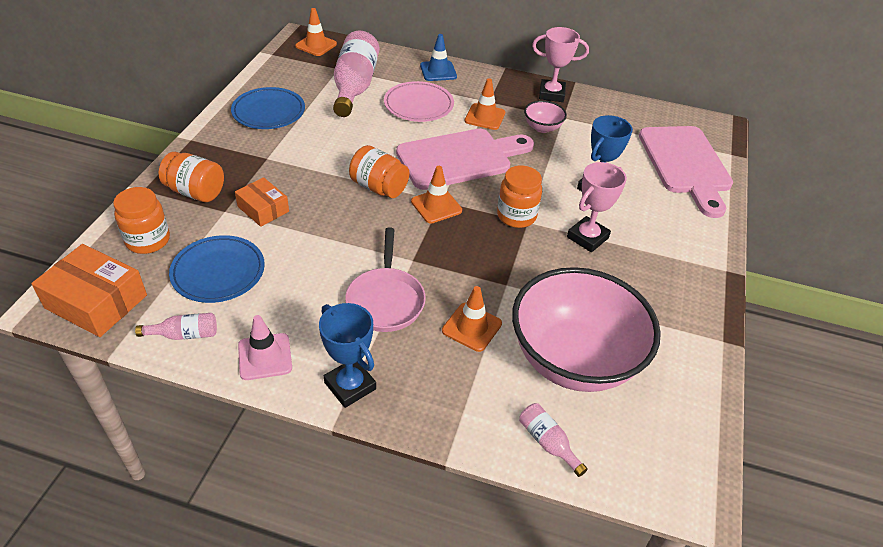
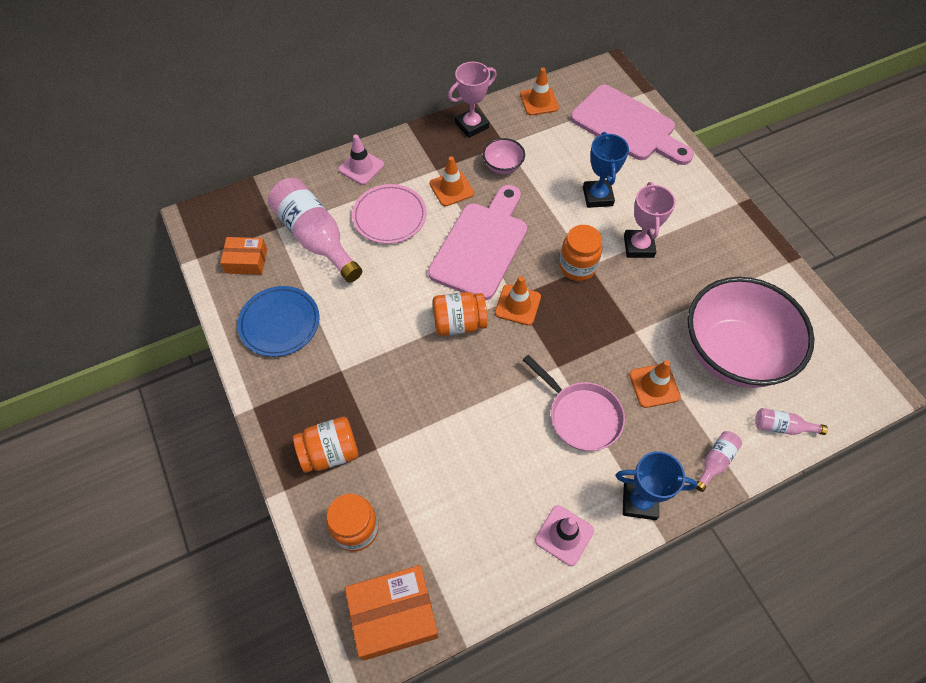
camera: 40 degrees left, 15 degrees up
pink bottle [135,313,217,340] -> pink bottle moved to [696,431,742,492]
blue plate [169,235,265,303] -> none
orange box [235,177,289,227] -> orange box moved to [220,237,267,275]
orange traffic cone [295,8,337,56] -> orange traffic cone moved to [520,68,559,115]
blue traffic cone [420,34,457,81] -> pink traffic cone [338,135,384,185]

